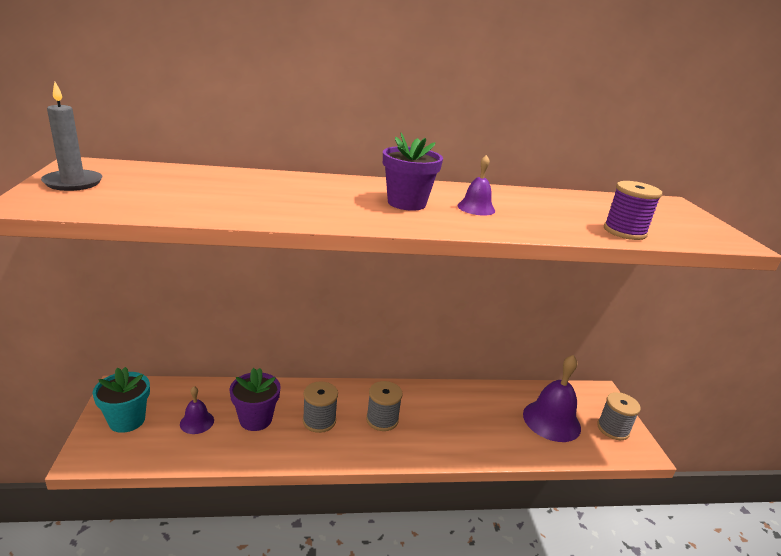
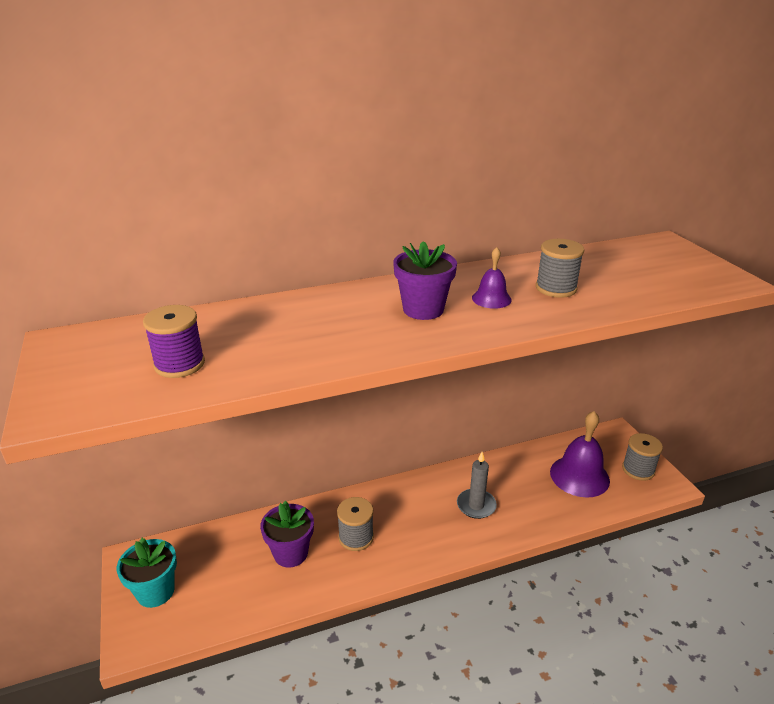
camera: 10 degrees left, 5 degrees up
grey candle [41,82,102,191] -> grey candle moved to [457,452,497,519]
purple bell [180,386,214,434] -> none
grey spool [366,381,403,431] -> grey spool moved to [536,239,584,298]
purple spool [604,181,662,240] -> purple spool moved to [143,305,205,378]

